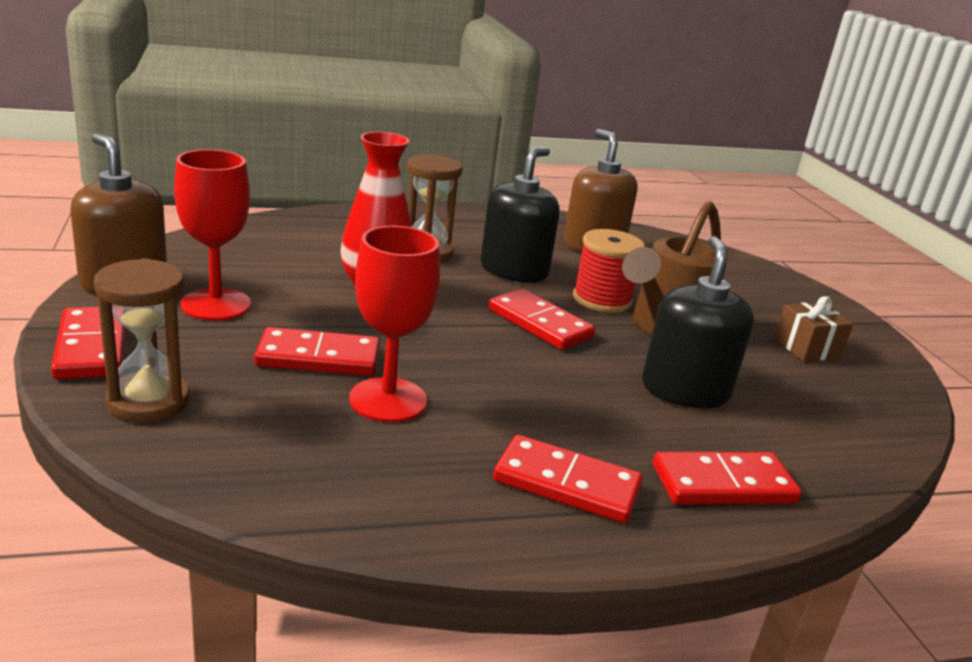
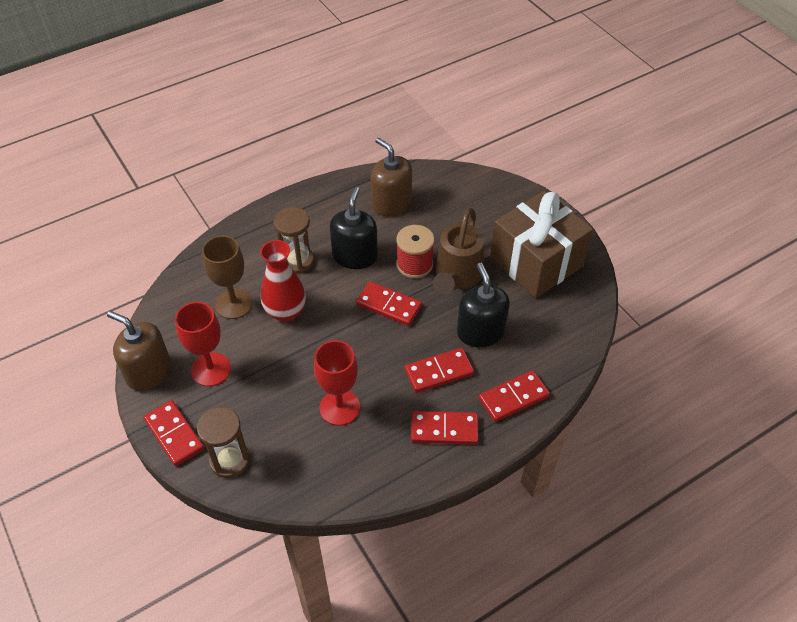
camera: 15 degrees left, 25 degrees up
red domino [254,327,380,376] -> red domino moved to [405,348,474,393]
brown gift [774,296,853,362] -> brown gift [490,190,593,298], size x2.44
none -> brown goblet [202,236,253,319]

